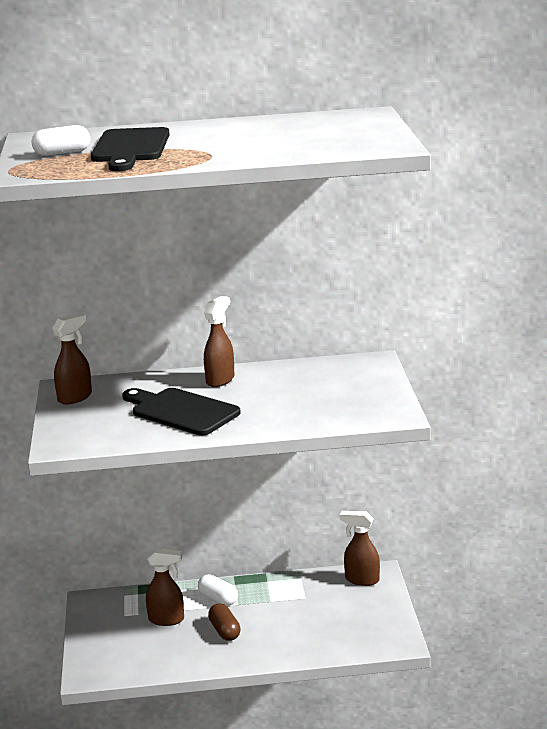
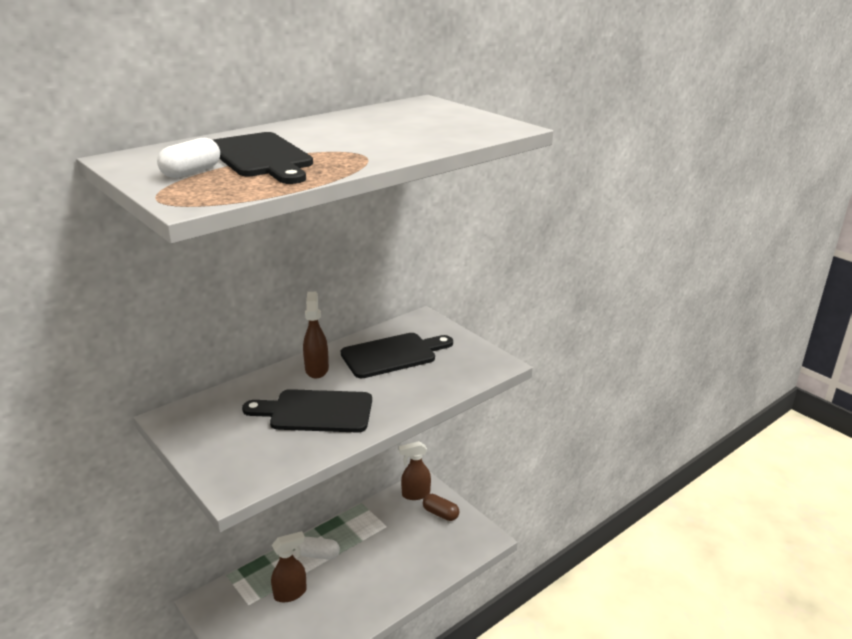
camera: 35 degrees left, 5 degrees up
brown spray bottle [52,313,92,405] -> none
brown capsule [208,603,241,641] -> brown capsule moved to [423,494,459,521]
none -> black cutting board [341,333,453,378]

